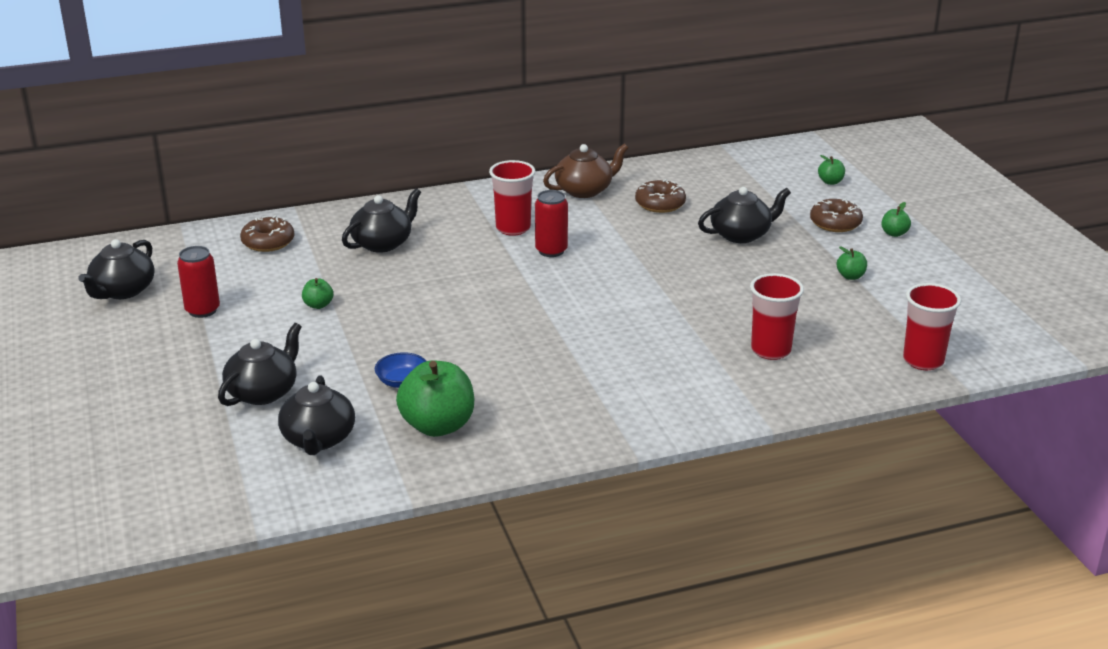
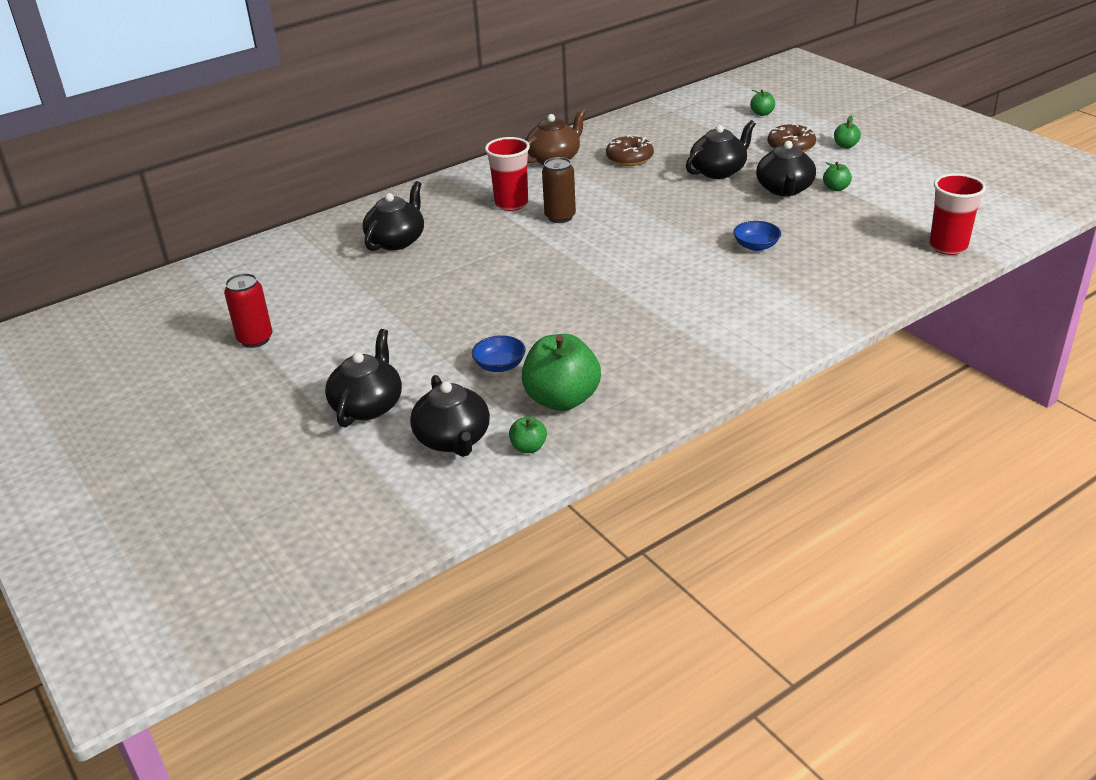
camera: 15 degrees left, 5 degrees up
black teapot [78,239,154,299] -> black teapot moved to [756,141,816,196]
brown donut [240,215,295,252] -> none
green apple [302,278,333,309] -> green apple moved to [509,416,547,453]
red can [535,190,568,257] -> brown can [542,157,576,223]
red cup [750,273,804,360] -> none
none -> blue bowl [733,221,781,251]

